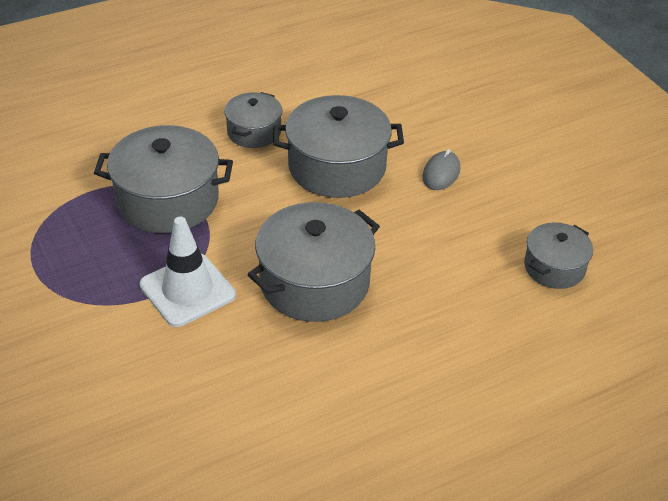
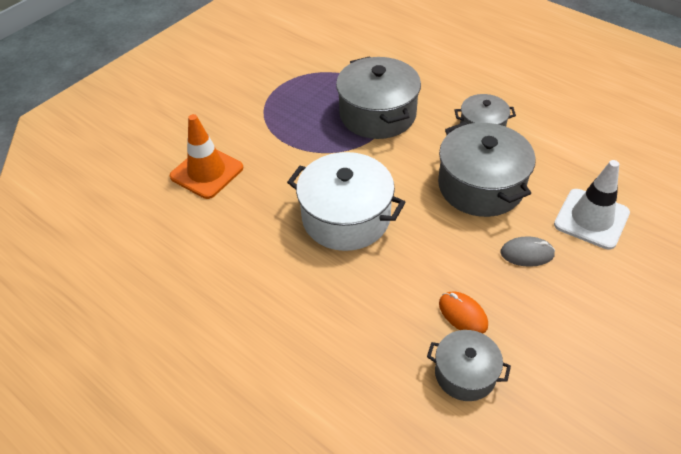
camera: 70 degrees right, 5 degrees up
white traffic cone [140,217,236,327] -> white traffic cone moved to [554,160,630,250]
grey pot [247,202,380,322] -> white pot [287,152,406,251]
none -> orange traffic cone [170,114,243,199]
none -> orange mouse [439,291,488,333]

